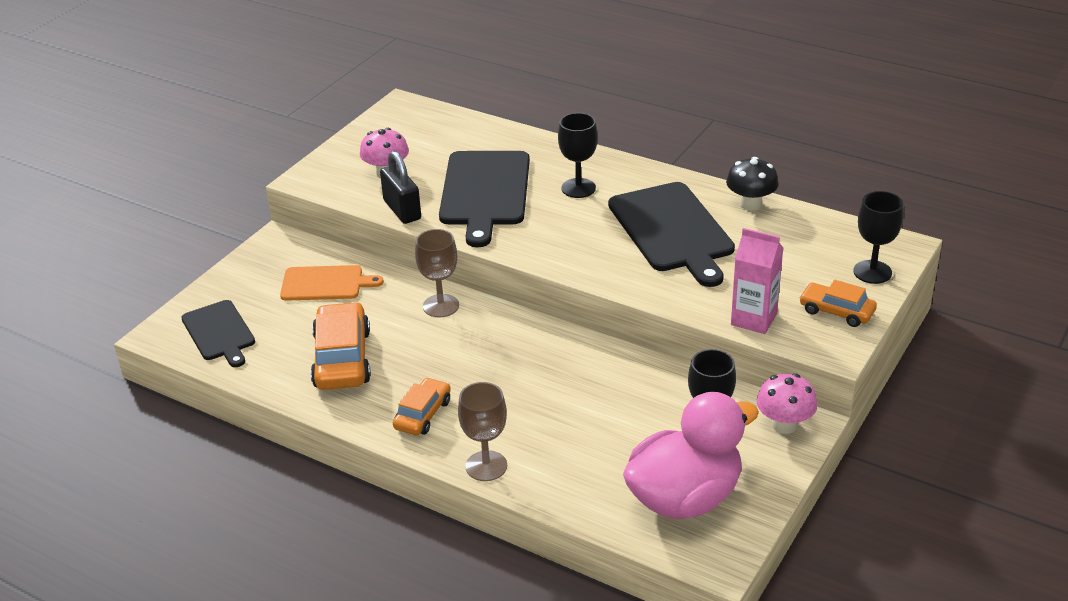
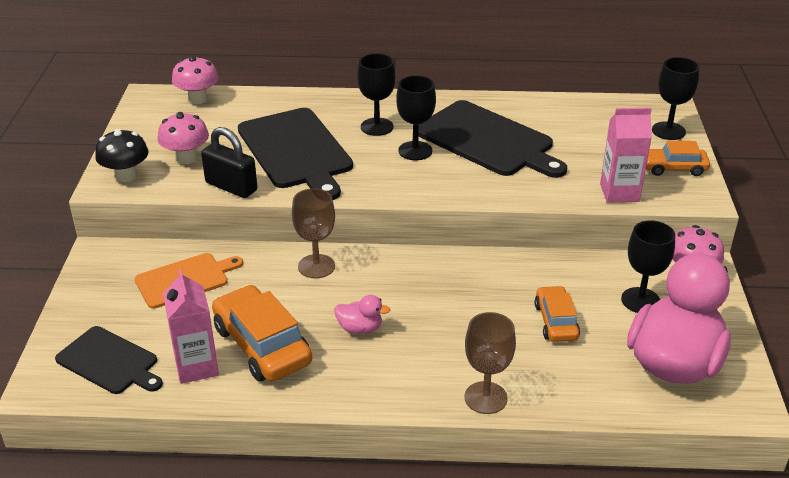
camera: 30 degrees left, 0 degrees up
orange car [393,377,451,435] -> orange car moved to [534,286,580,342]
black mushroom [726,157,779,211] -> black mushroom moved to [95,129,148,182]
none -> pink carton [163,269,219,384]
none -> pink mushroom [172,56,219,104]
none -> pink duck [334,295,390,334]
none -> black goblet [396,75,436,160]

